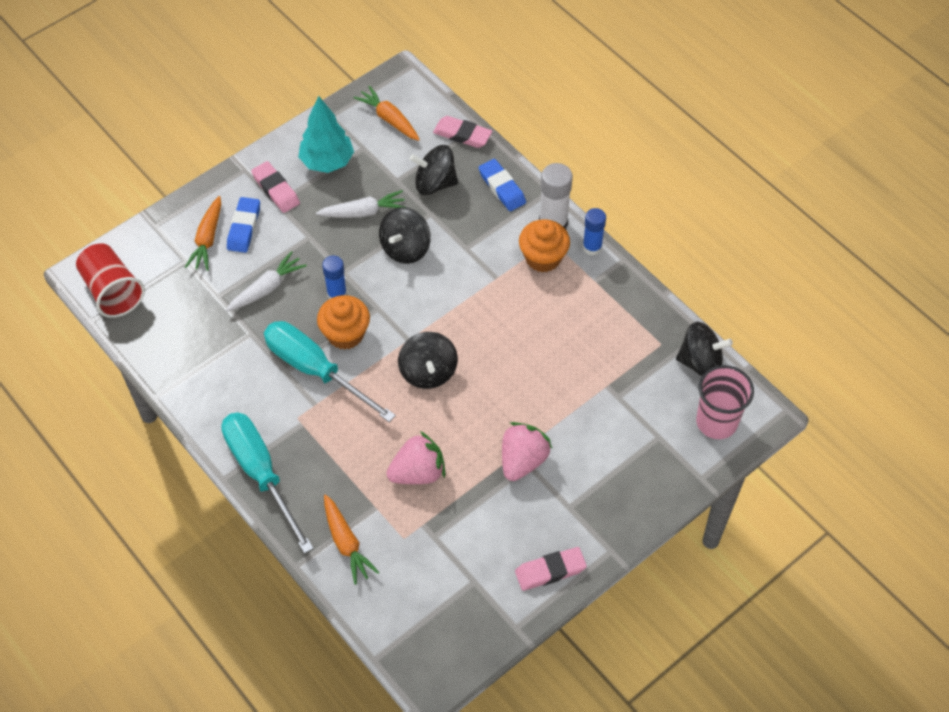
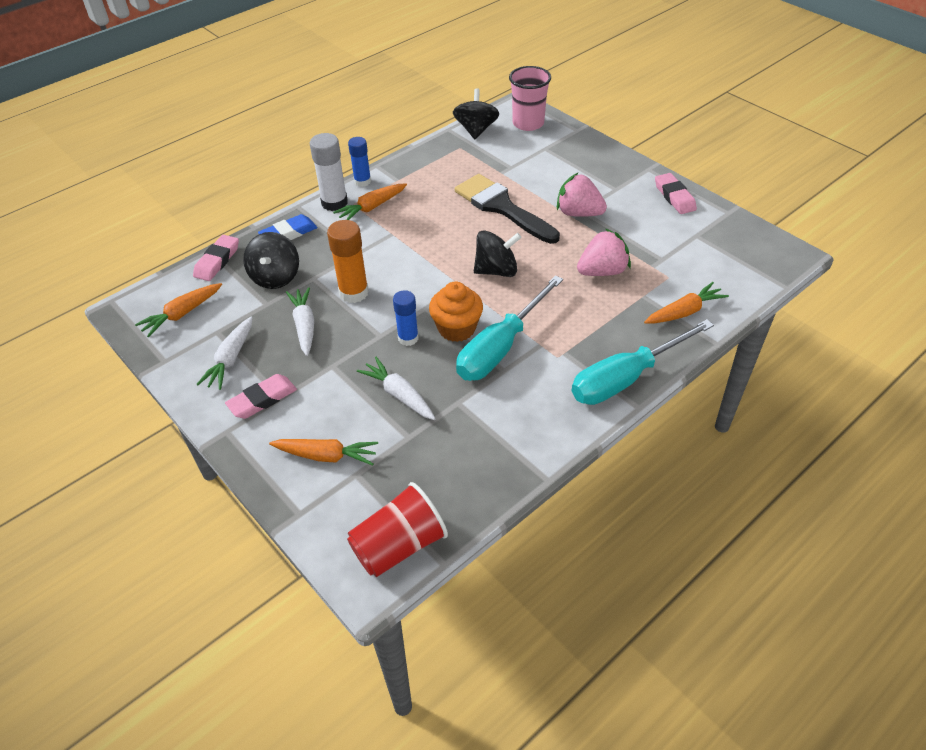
camera: 90 degrees left, 10 degrees down
blue eraser [227,197,260,253] -> none
turquoise tree [298,96,354,173] -> white carrot [196,317,253,390]
black spinning top [379,207,431,264] -> orange glue stick [327,220,369,303]
pink strawberry [386,431,445,484] -> pink strawberry turned 90 degrees clockwise [577,228,631,276]
orange cupcake [519,219,570,272] -> orange carrot [333,183,407,220]
none -> black brush [455,174,560,244]

